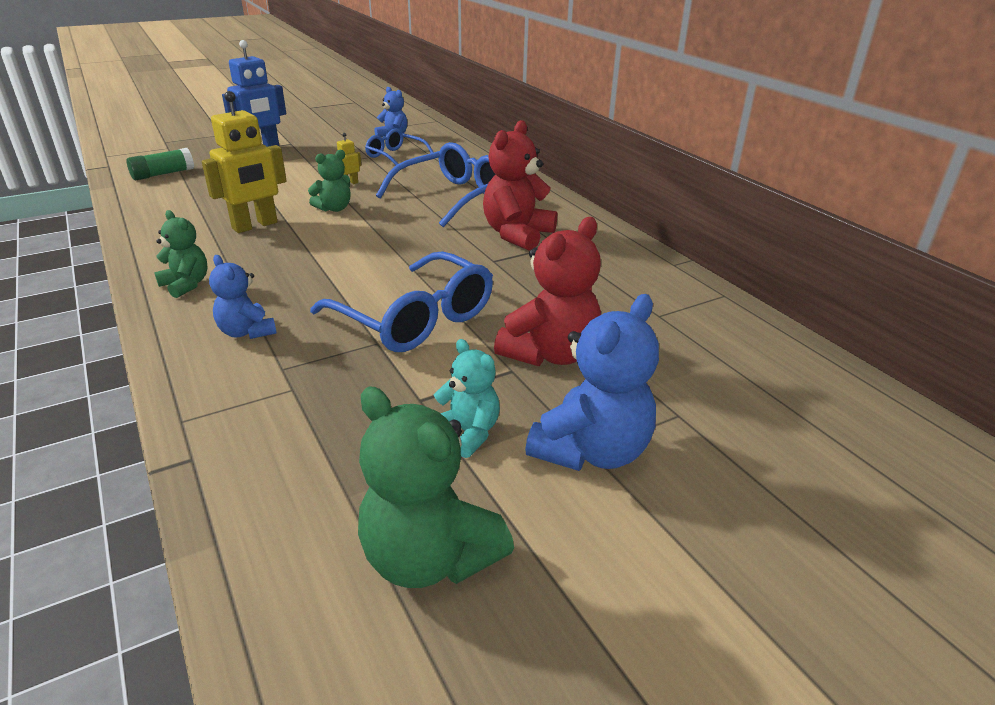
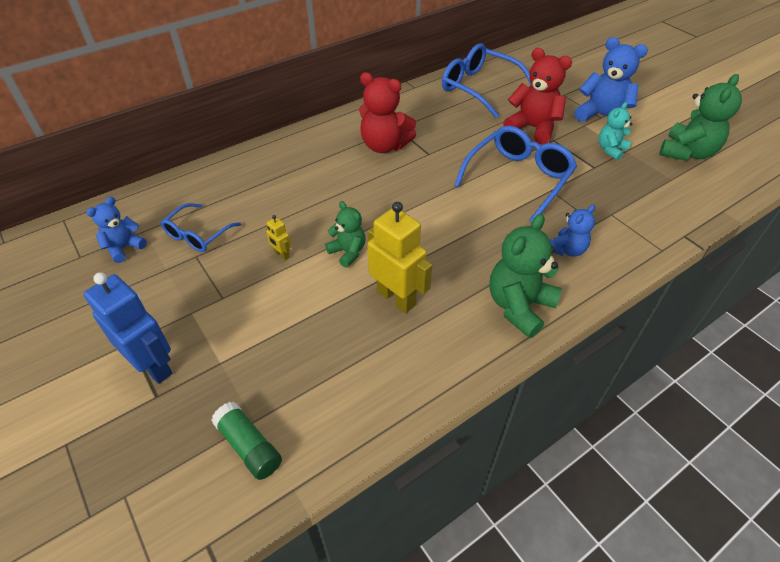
camera: 95 degrees left, 15 degrees up
green teddy bear [154,210,208,298] -> green teddy bear [489,214,562,338], size x1.68
blue glasses [376,142,496,227] -> blue glasses moved to [442,43,532,118]

